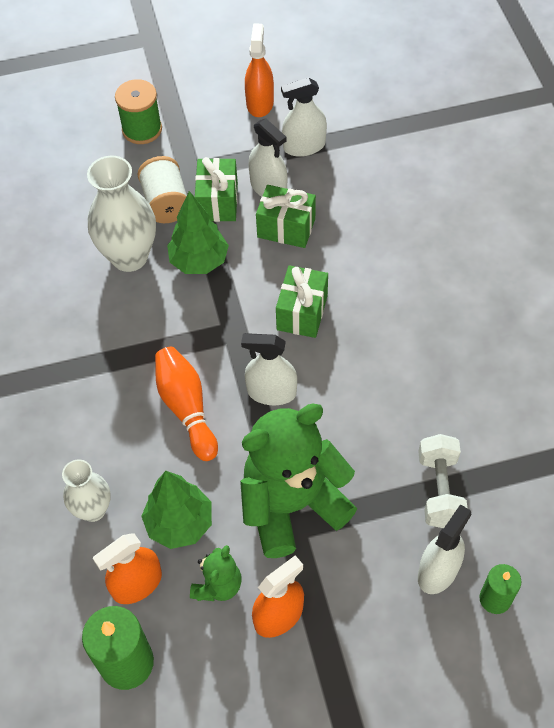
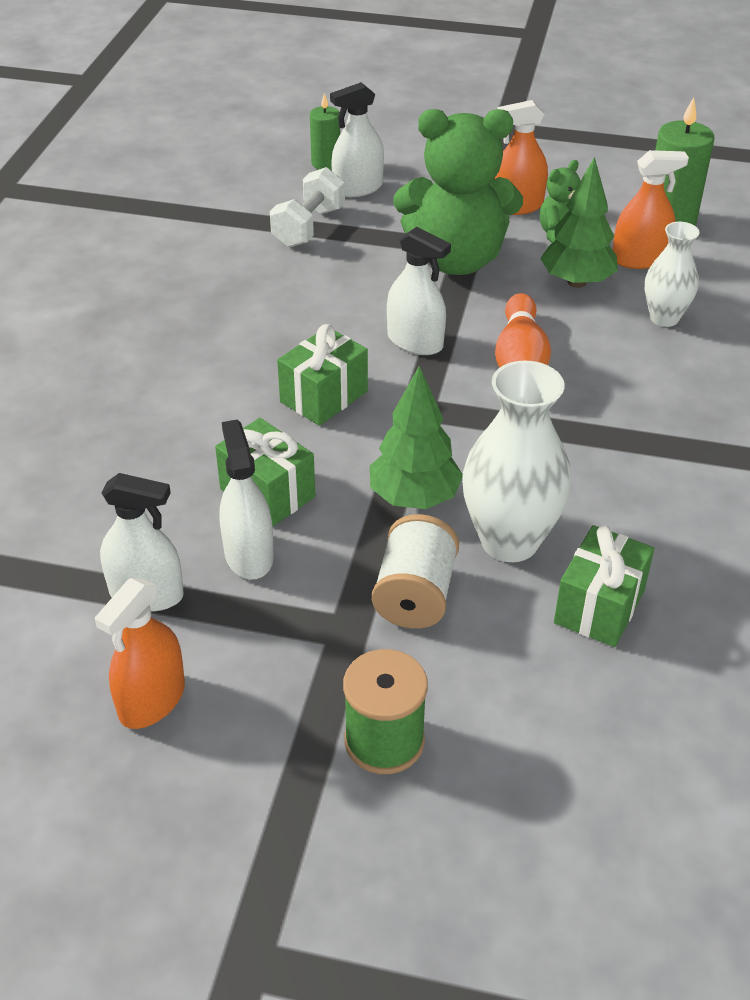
camera: 155 degrees left, 15 degrees down
green gift [195,157,238,222] -> green gift moved to [554,525,654,647]

